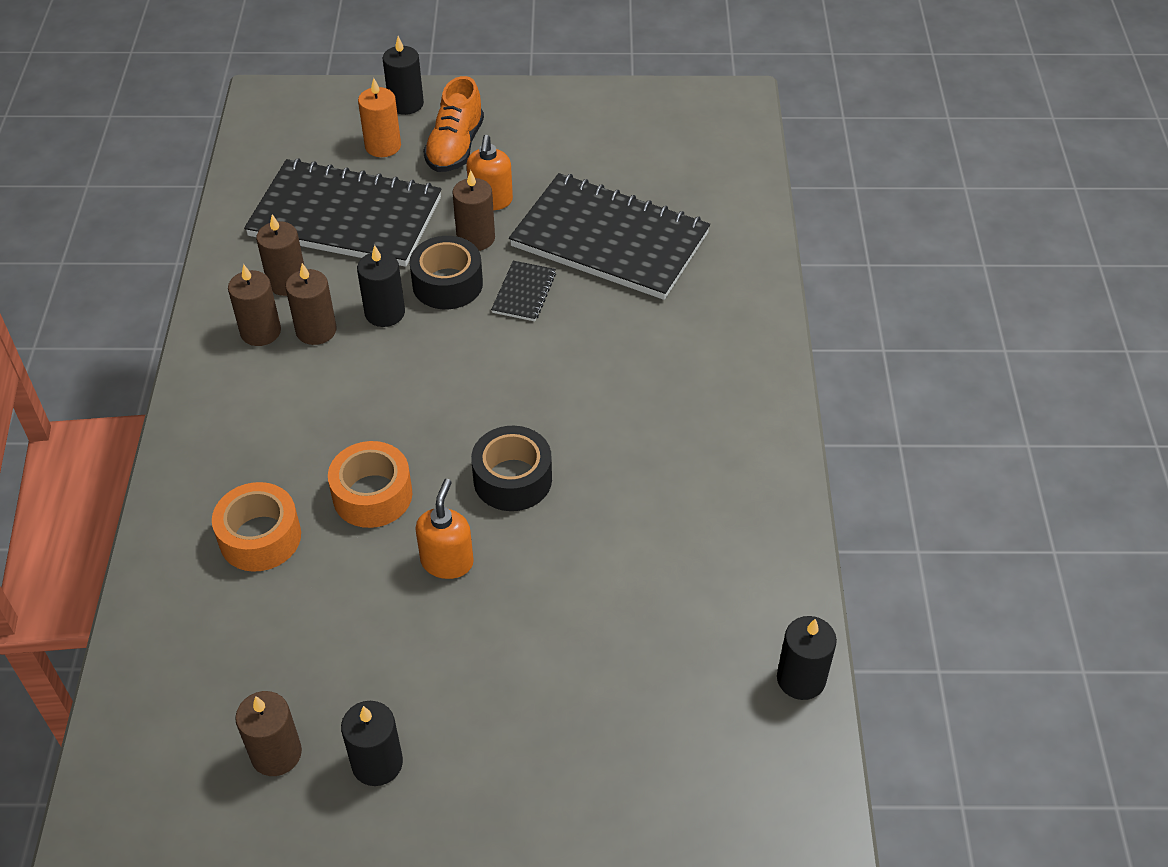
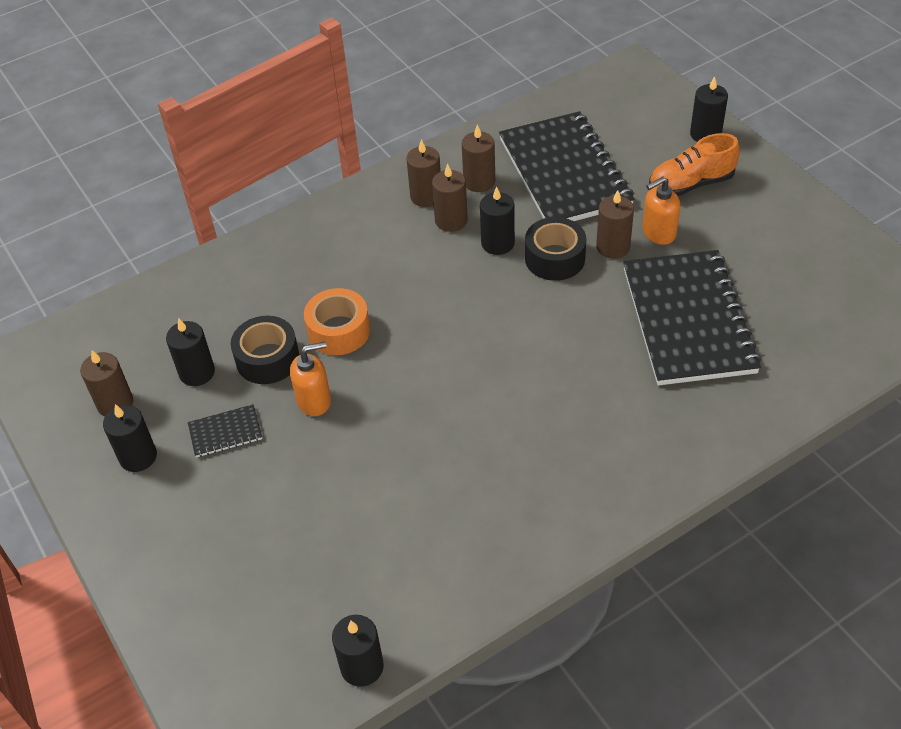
camera: 60 degrees right, 0 degrees up
orange tape [212,482,301,572] -> none
orange candle [358,78,401,157] -> none
black tape [471,426,552,511] -> black tape moved to [231,316,300,384]
black notebook [491,261,556,321] -> black notebook moved to [188,404,262,457]
none -> black candle [166,318,215,386]

